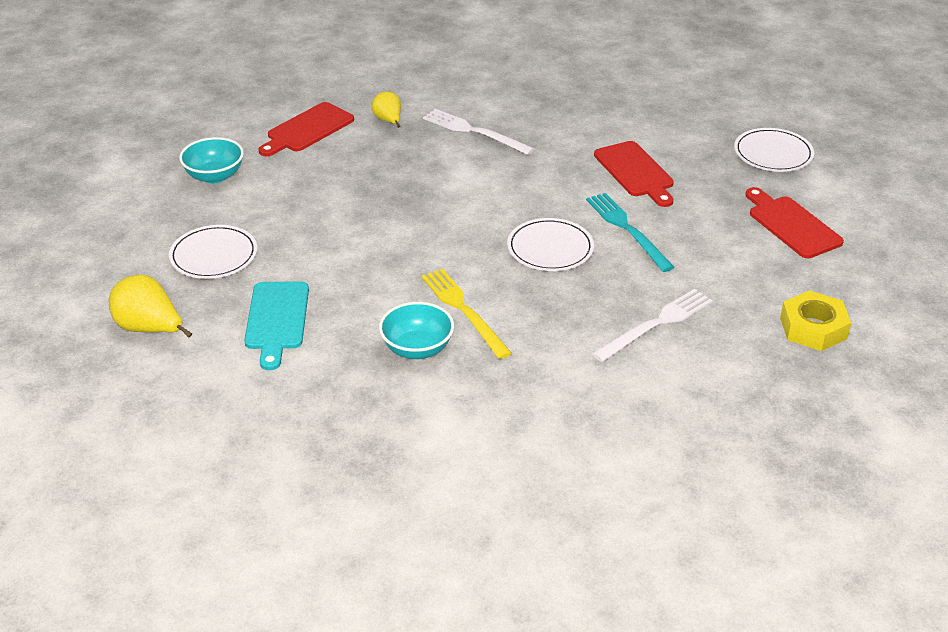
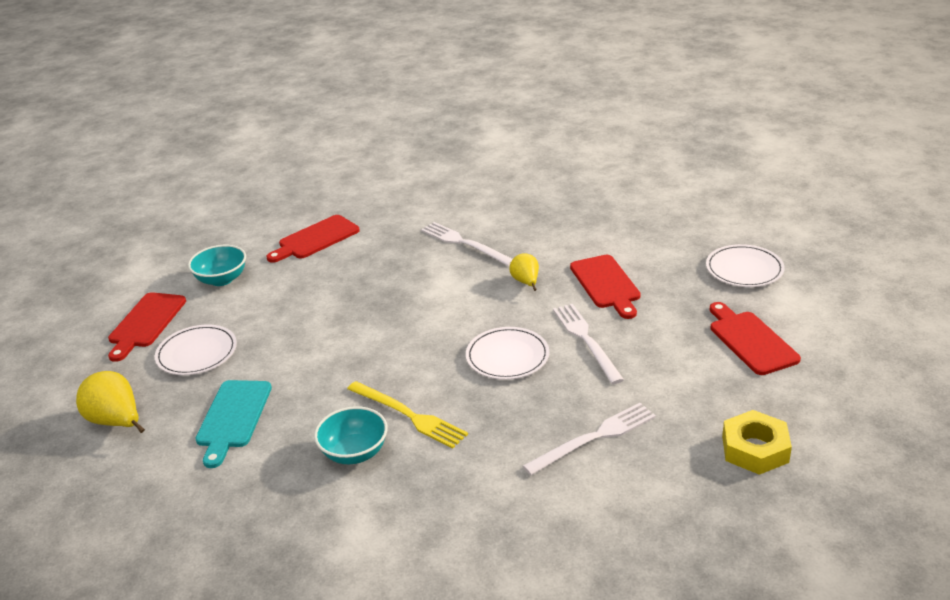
camera: 10 degrees right, 5 degrees down
yellow pear [372,91,401,128] -> yellow pear moved to [509,253,539,291]
yellow fork [421,269,512,359] -> yellow fork turned 150 degrees clockwise [347,381,468,448]
turquoise fork [586,193,675,272] -> white fork [553,304,624,384]
none -> red cutting board [108,292,186,362]

